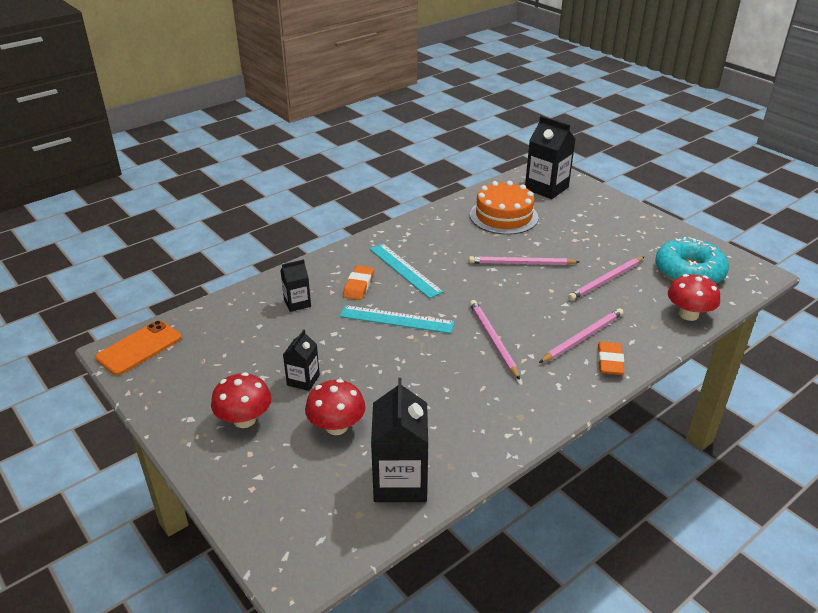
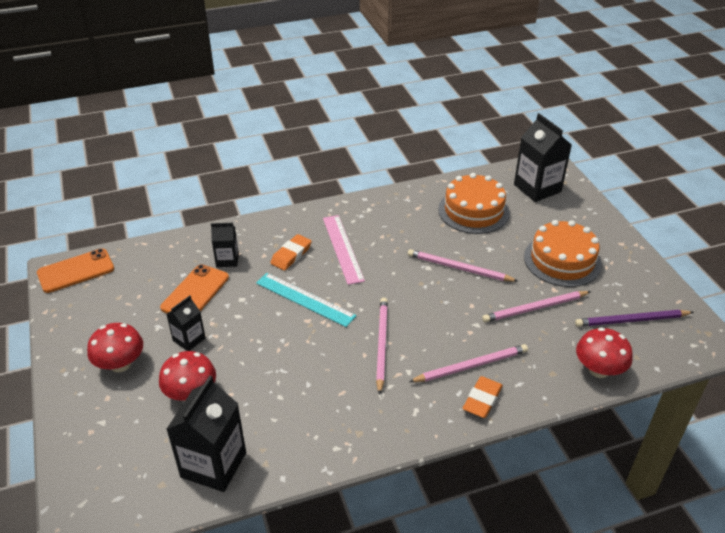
camera: 20 degrees right, 5 degrees up
turquoise ruler [370,244,443,299] -> pink ruler [323,215,365,285]
turquoise donut [655,237,729,284] -> purple pencil [575,310,694,327]
none -> orange phone [160,264,229,313]
none -> orange cake [524,220,602,287]

